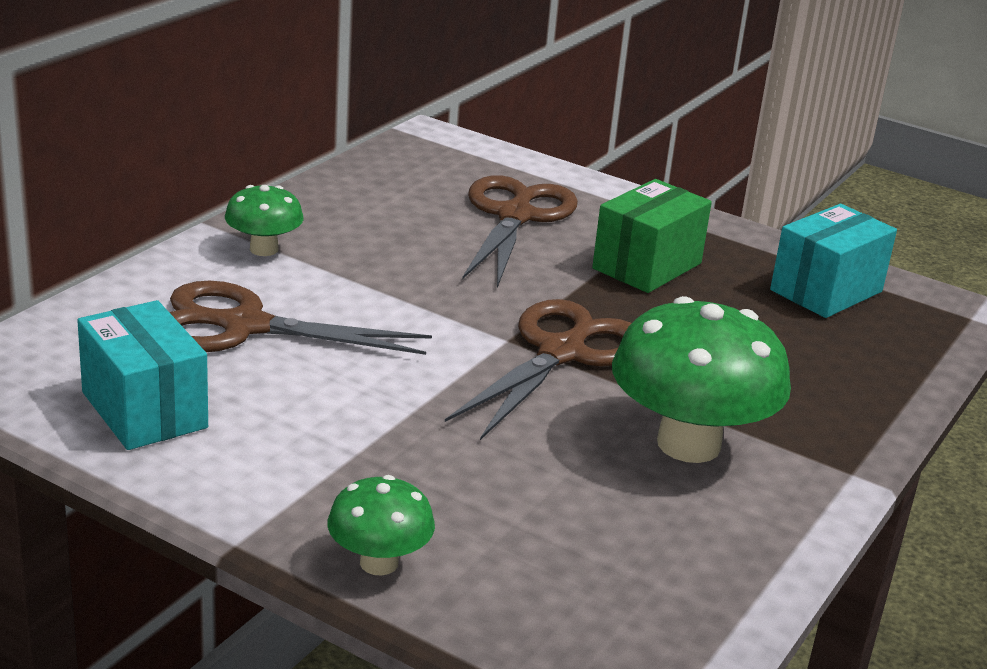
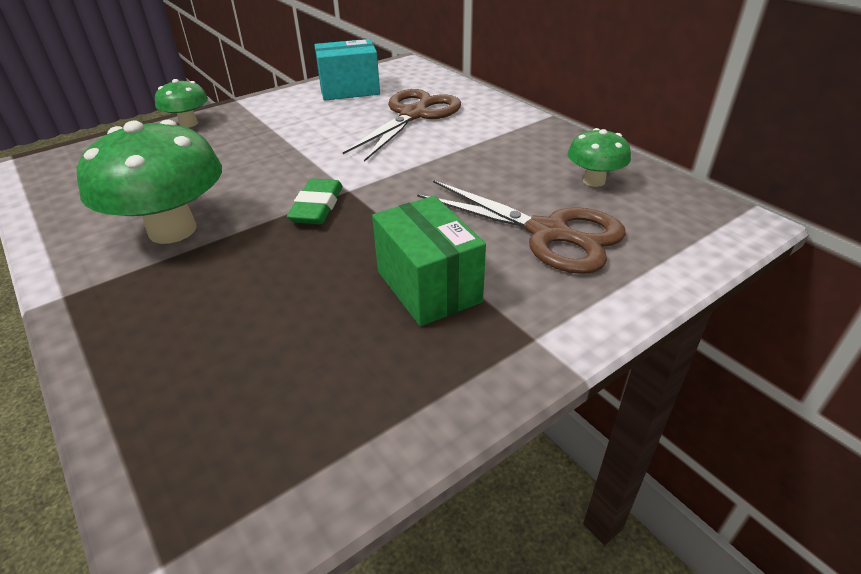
camera: 115 degrees right, 10 degrees up
green mushroom [225,185,304,256] -> green mushroom moved to [568,128,631,187]
brown scissors [445,299,631,440] -> green eraser [287,179,343,224]
turquoise box [770,204,897,318] -> none

